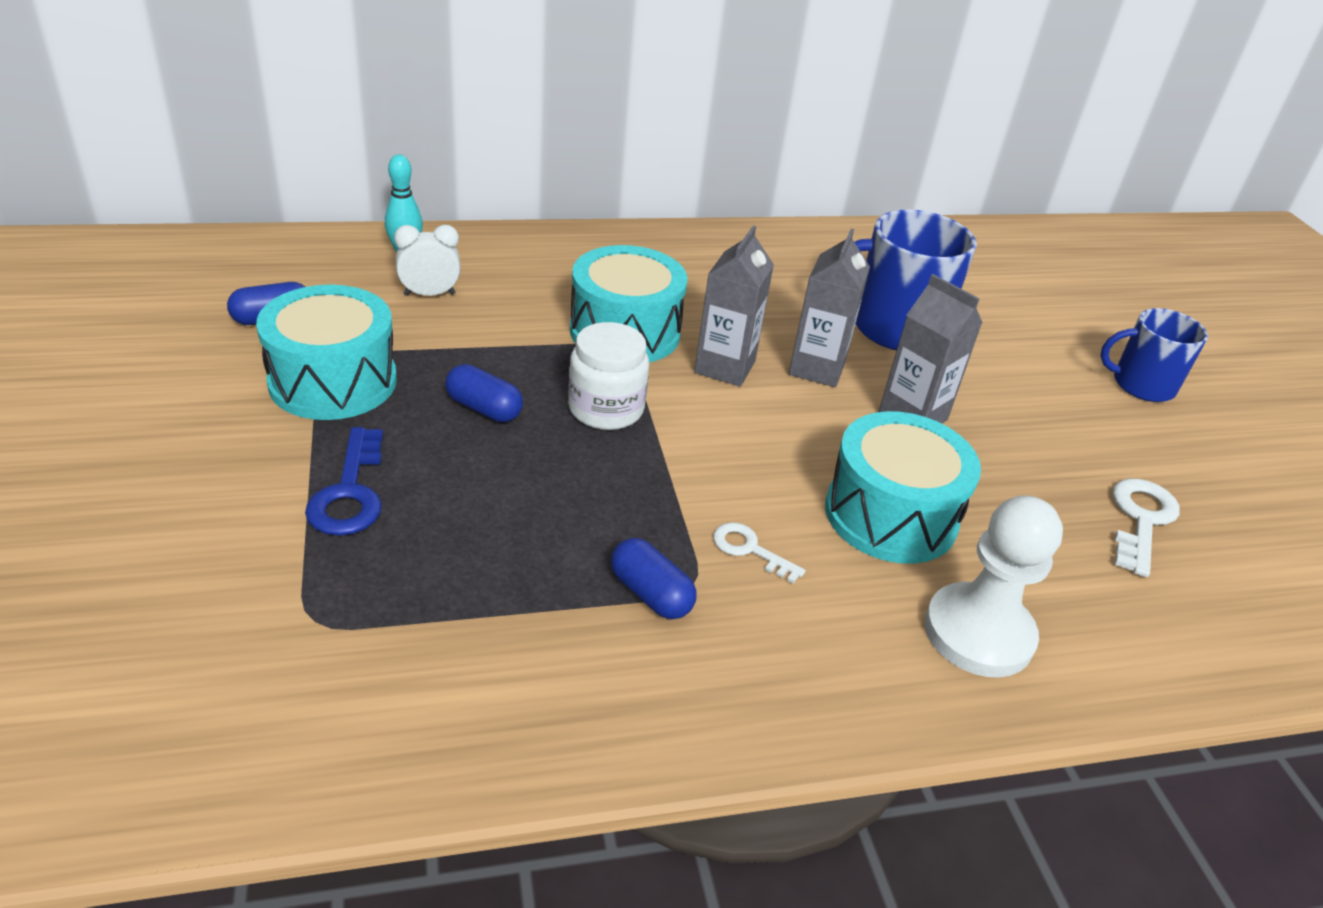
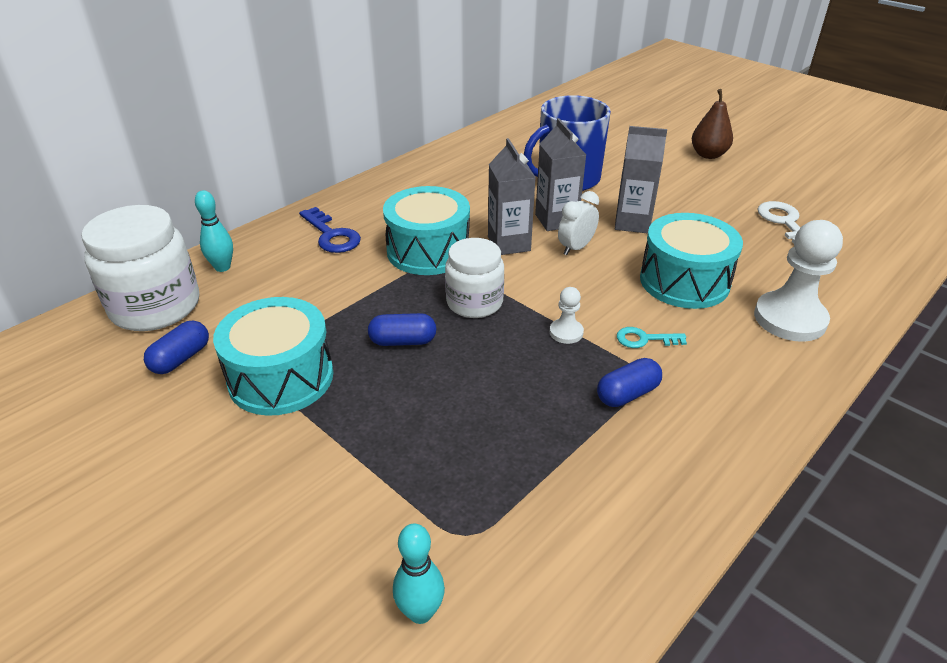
camera: 30 degrees left, 0 degrees up
blue key [305,427,383,536] -> blue key moved to [299,207,361,253]
white clock [394,224,461,296] -> white clock moved to [558,191,599,255]
blue capsule [611,538,696,619] -> blue capsule turned 45 degrees counterclockwise [597,358,662,407]
white key [713,522,806,583] -> turquoise key [617,327,687,348]
blue mug [1100,308,1208,402] -> brown pear [692,89,733,159]
none -> white jar [81,205,199,331]
none -> turquoise bowling pin [393,523,445,624]
none -> white pawn [550,287,584,344]

